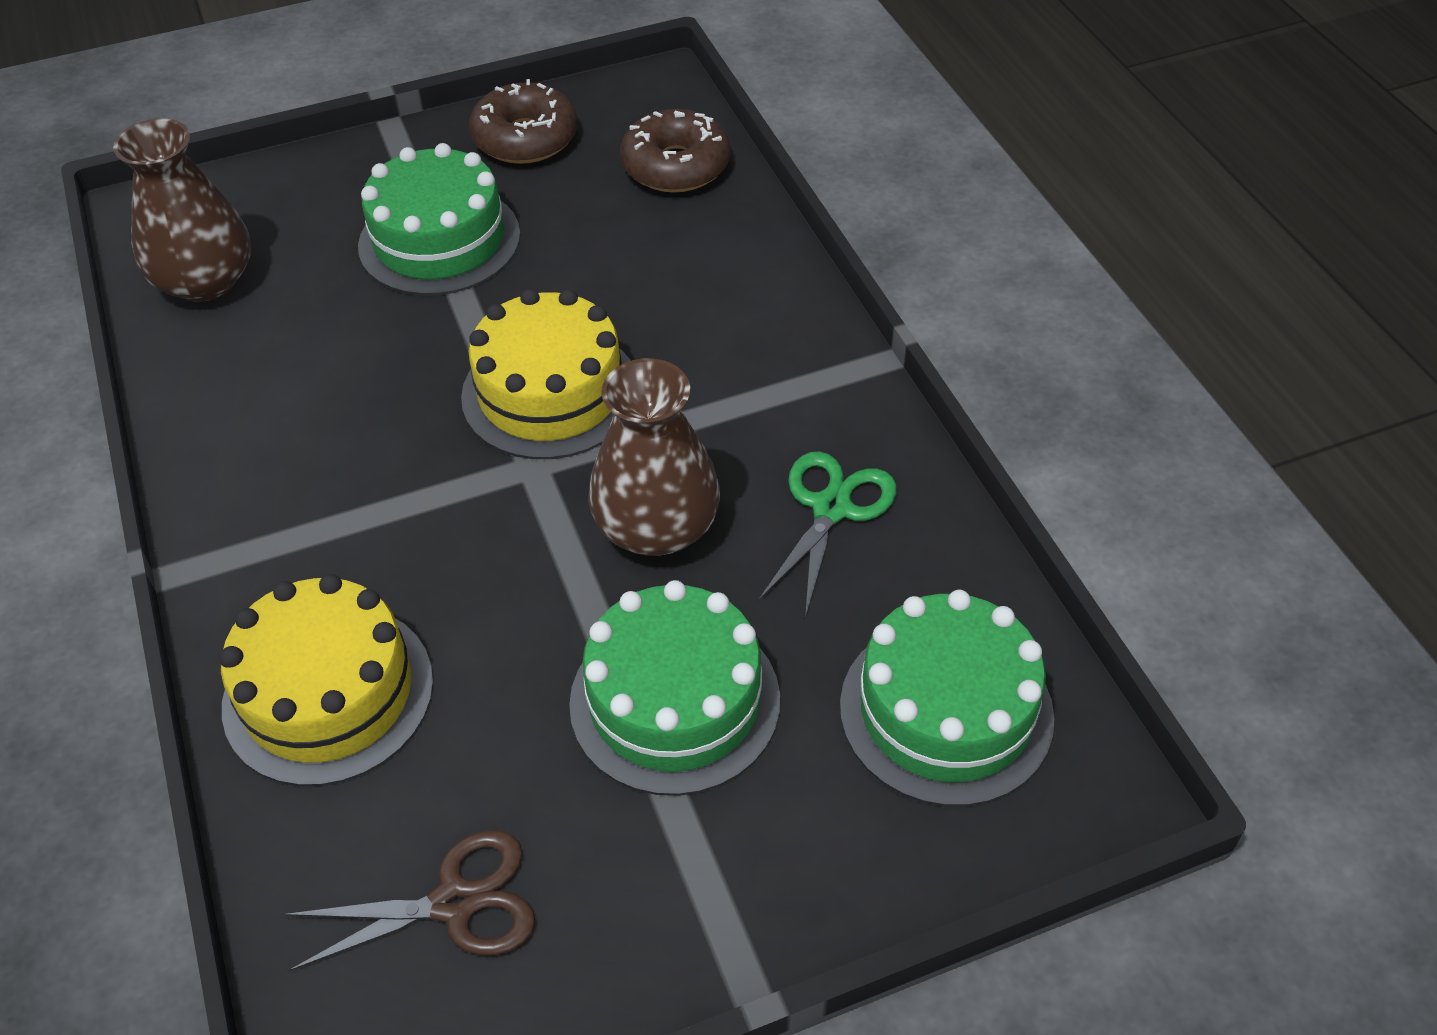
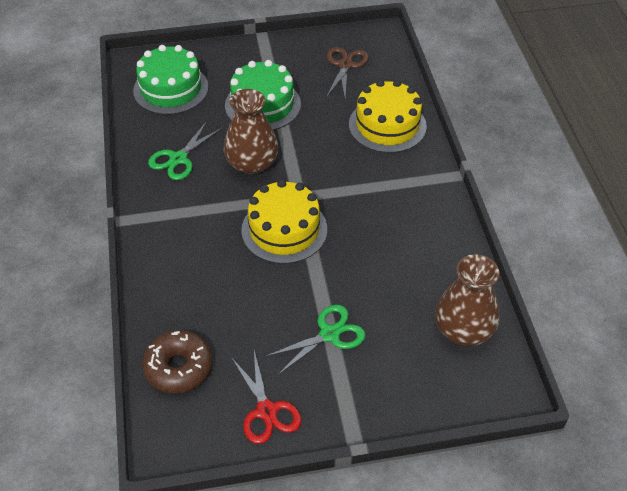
camera: 170 degrees left, 0 degrees up
brown scissors [283,830,535,971] -> brown scissors turned 105 degrees clockwise [327,47,369,97]
green cake [358,143,520,295] -> green scissors [266,305,366,375]
brown donut [469,79,577,164] -> red scissors [231,350,301,444]

